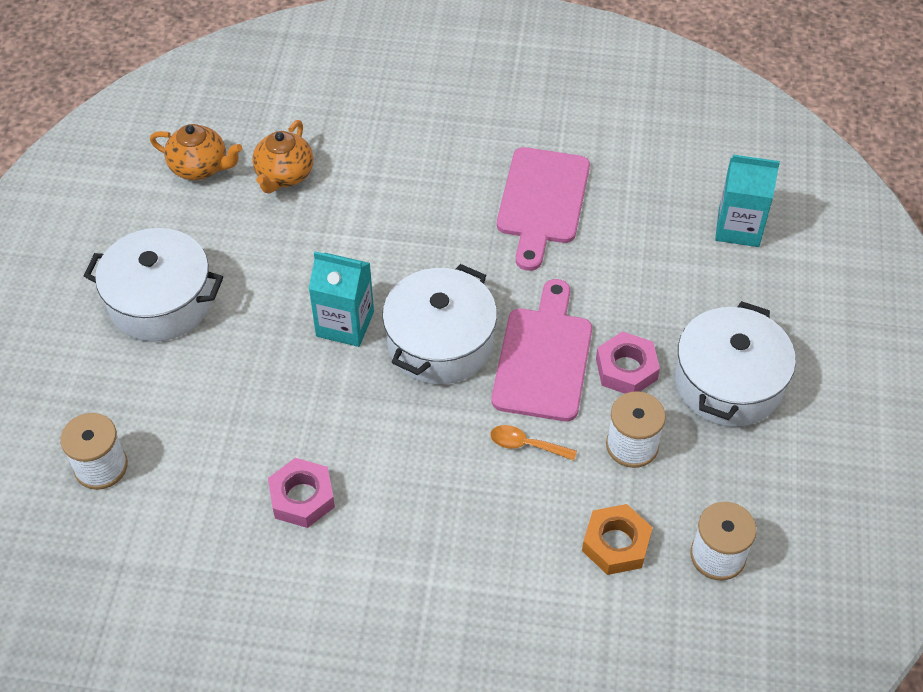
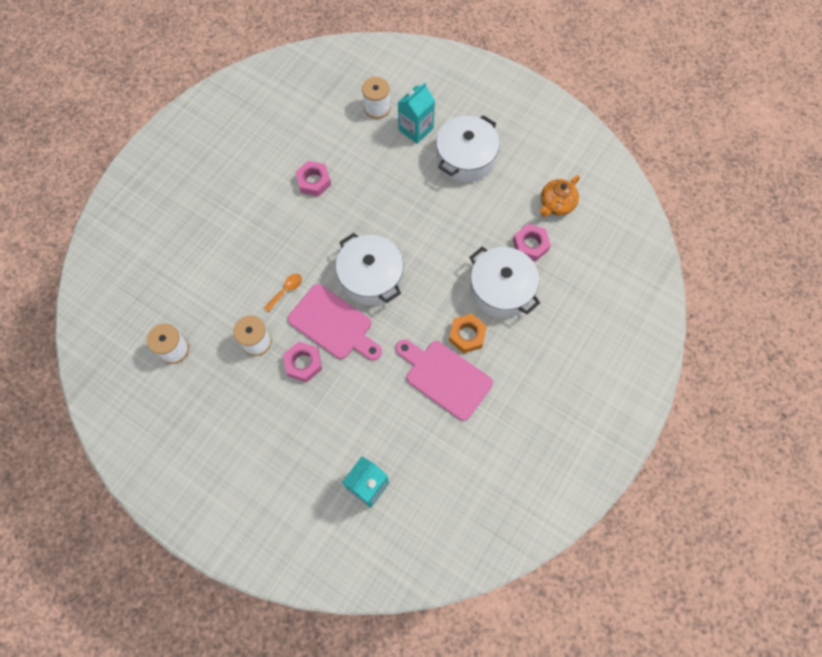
camera: 115 degrees right, 15 degrees up
orange teapot [252,120,314,193] -> pink nut [513,224,551,262]
turquoise carton [309,251,374,347] -> turquoise carton moved to [398,82,435,144]
orange nut [582,504,653,575] -> orange nut moved to [449,314,487,354]
white pot [675,301,796,427] -> white pot moved to [469,247,540,318]

